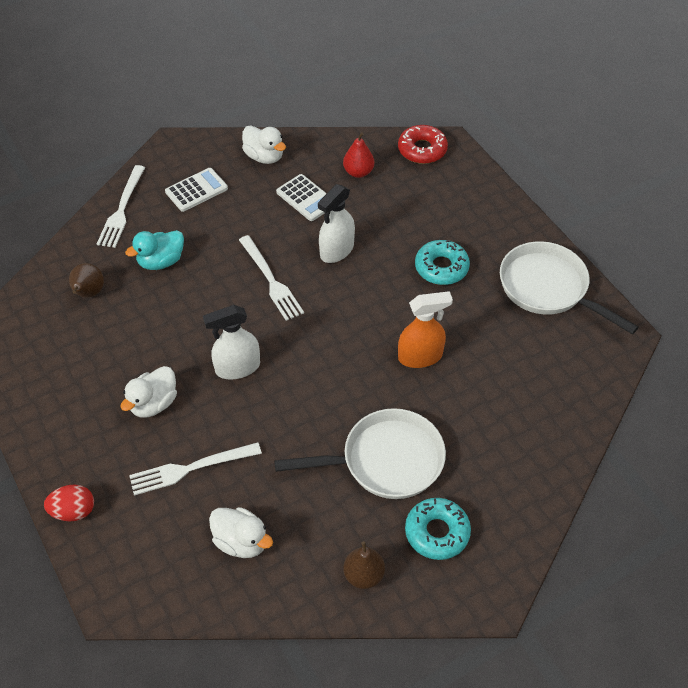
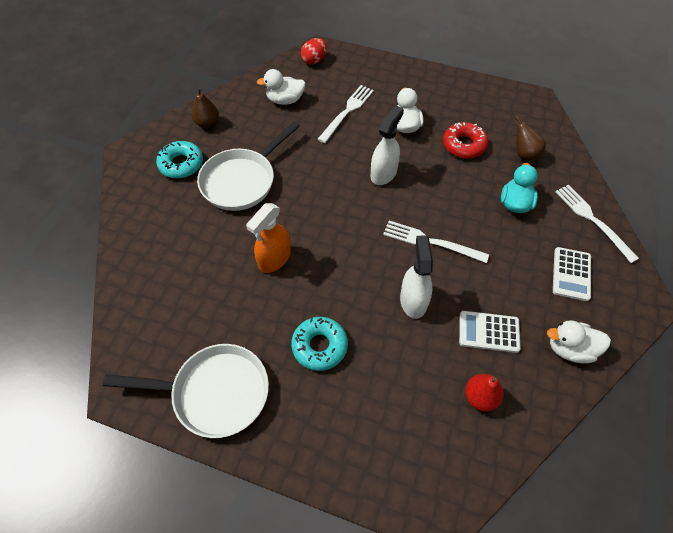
camera: 140 degrees right, 5 degrees up
red egg [44,484,94,521] -> red egg moved to [301,38,327,65]
red donut [398,125,448,164] -> red donut moved to [443,122,488,158]

